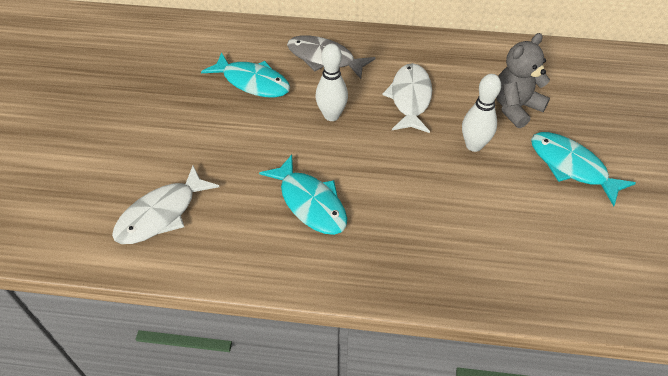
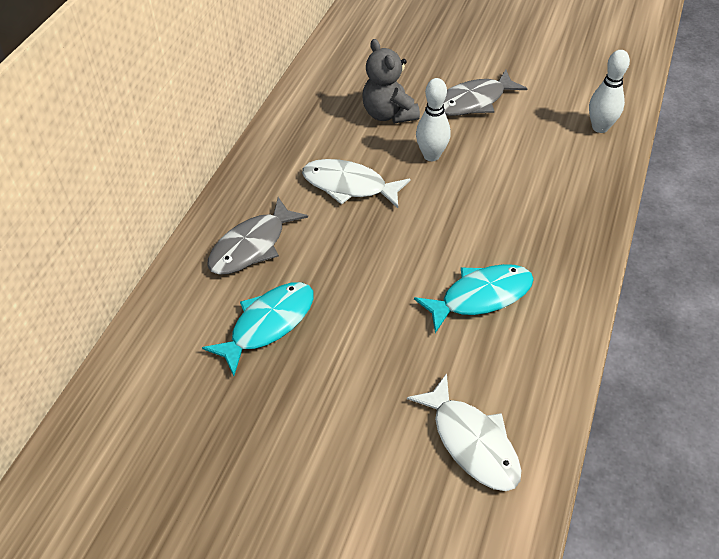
camera: 75 degrees left, 0 degrees up
white bowling pin [315,44,348,121] -> white bowling pin moved to [589,50,630,133]
turquoise fish [531,132,636,206] -> grey fish [443,70,528,116]

